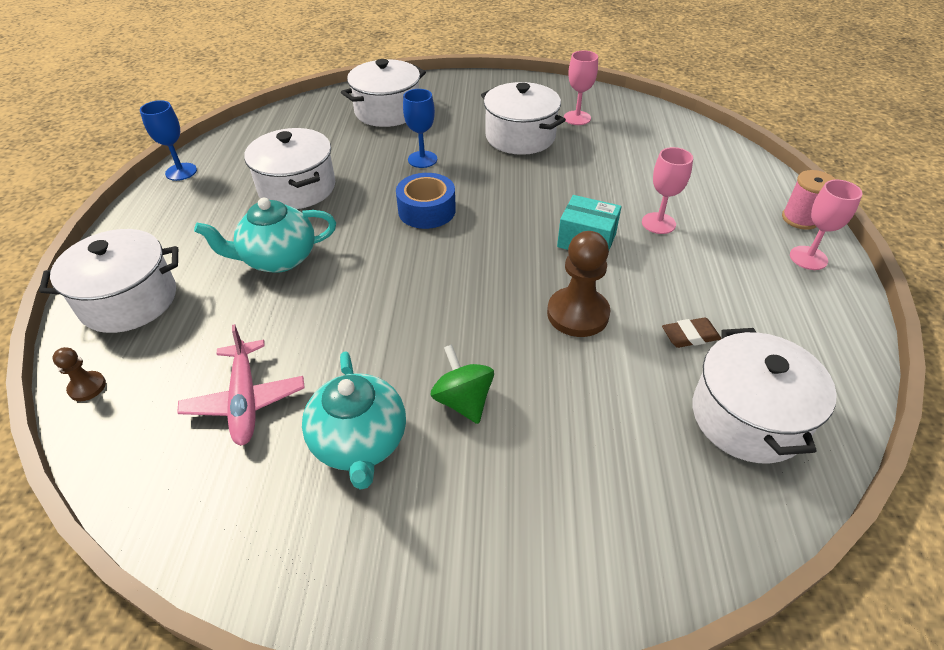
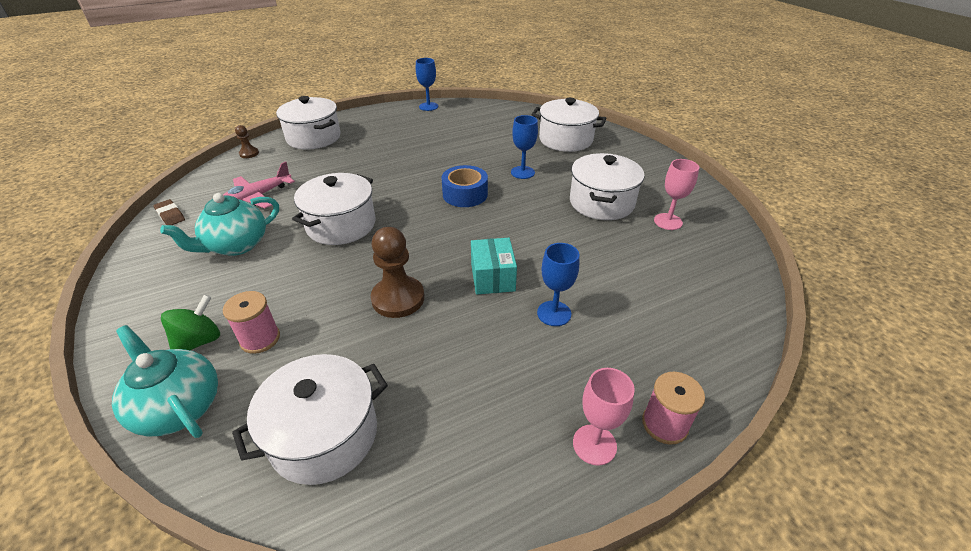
camera: 60 degrees right, 5 degrees down
turquoise teapot [194,198,336,273] -> turquoise teapot moved to [112,325,218,438]
white pot [244,128,335,209] -> white pot moved to [292,173,375,245]
green spinning top [430,344,494,424] -> green spinning top moved to [161,294,220,350]
pink goblet [642,147,693,234] -> blue goblet [537,243,579,326]
brown eraser [662,317,721,348] -> brown eraser moved to [153,199,185,225]
none -> pink spool [223,291,280,354]

